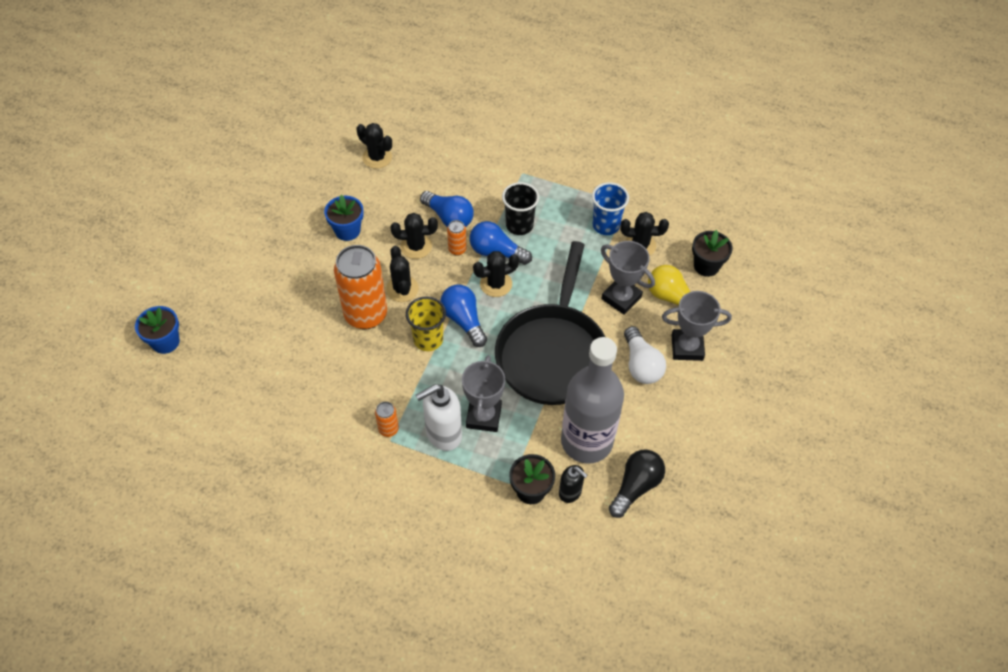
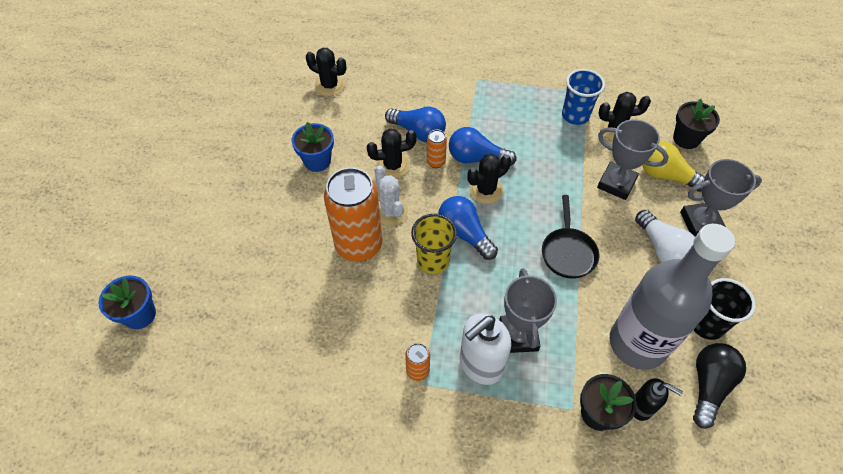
camera: 10 degrees left, 0 degrees up
black cactus [386,246,419,302] -> white cactus [375,165,408,226]
black pan [495,241,605,405] -> black pan [542,195,599,279], size x0.47
black cup [502,182,539,235] -> black cup moved to [694,278,756,340]

